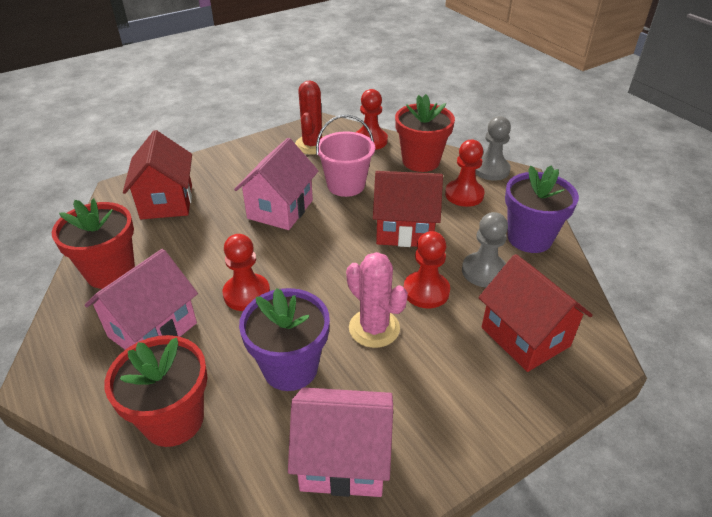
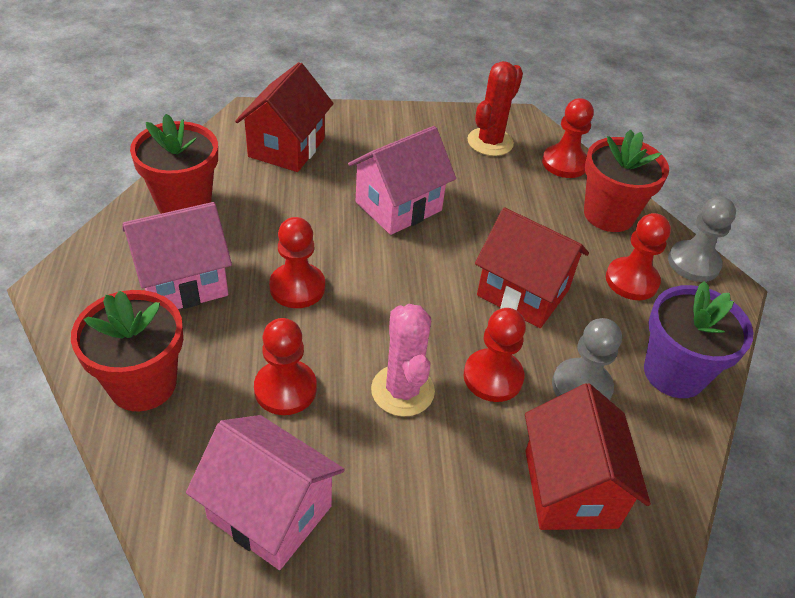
camera: 25 degrees right, 5 degrees up
purple flower pot [239,288,330,391] -> red pawn [254,318,317,415]
pink bucket [316,115,375,197] -> none

